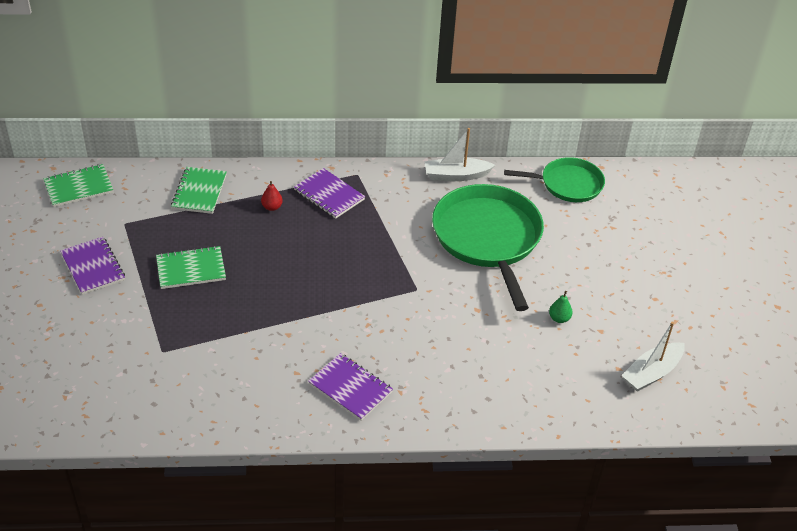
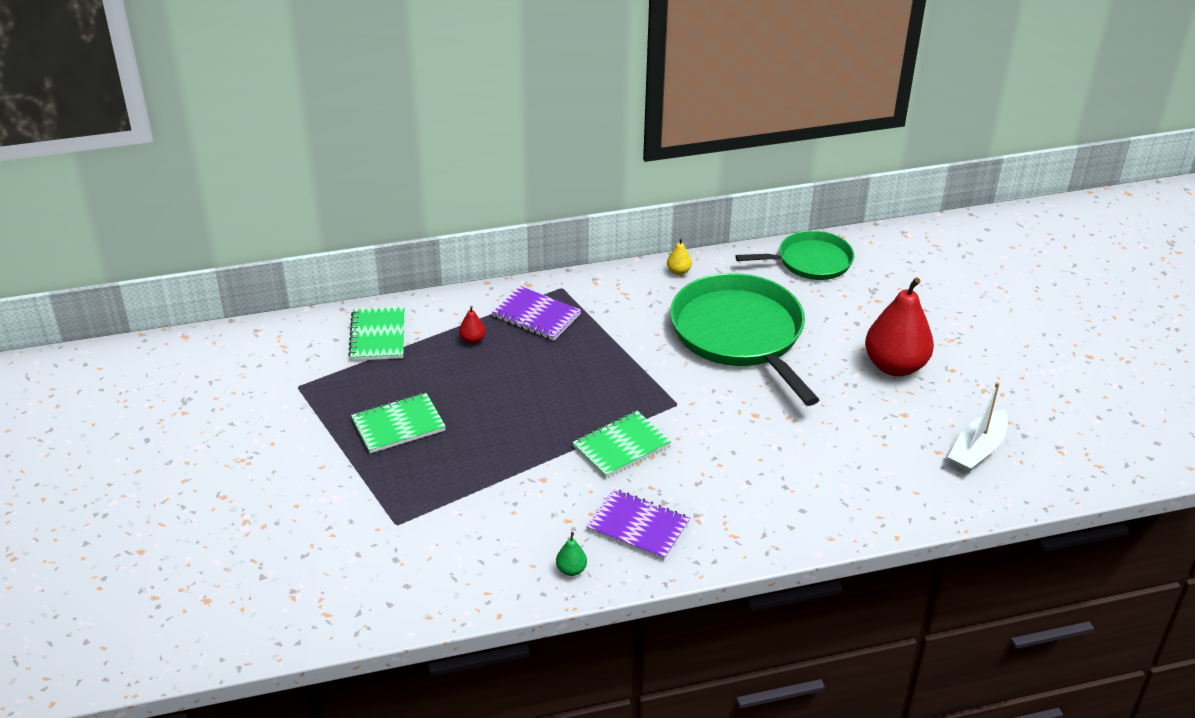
camera: 10 degrees left, 5 degrees down
green notebook [43,164,113,207] -> green notebook moved to [572,411,671,478]
purple notebook [60,237,125,295] -> none
white boat [424,128,495,181] -> yellow pear [667,238,692,275]
green pear [549,291,573,323] -> green pear moved to [556,532,587,576]
none -> red pear [865,277,934,376]

